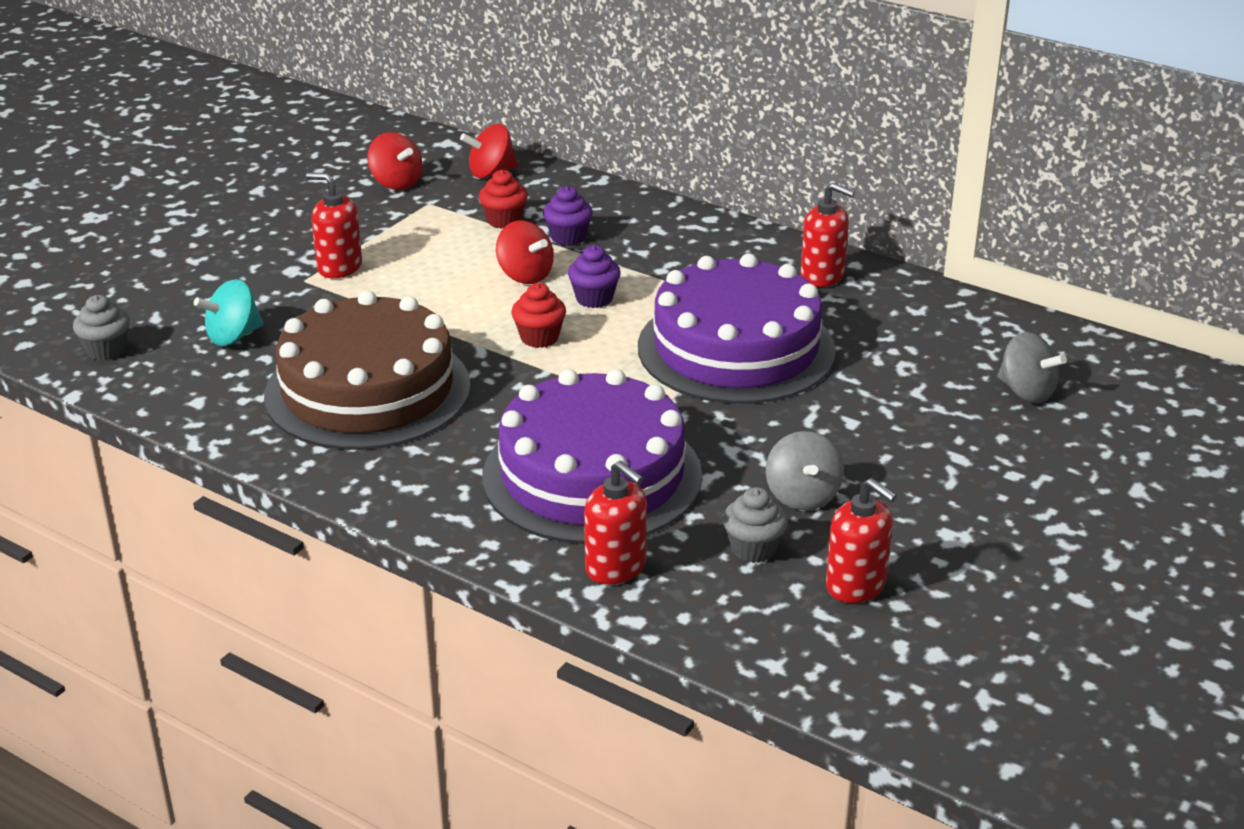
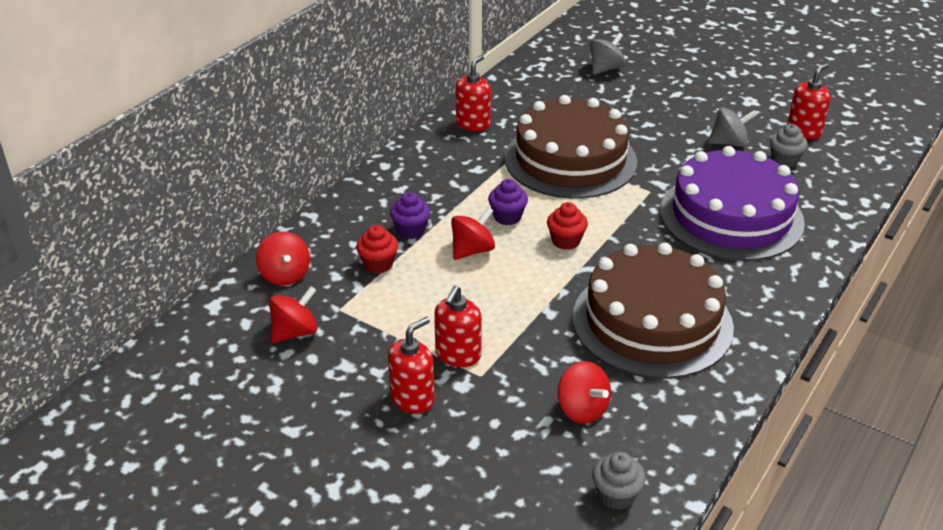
camera: 90 degrees left, 5 degrees up
turquoise spinning top [194,279,264,346] -> red spinning top [558,361,611,424]
red soap dispenser [584,461,647,585] -> red soap dispenser moved to [388,317,435,414]
purple cake [638,253,836,404] -> brown cake [505,95,637,199]

